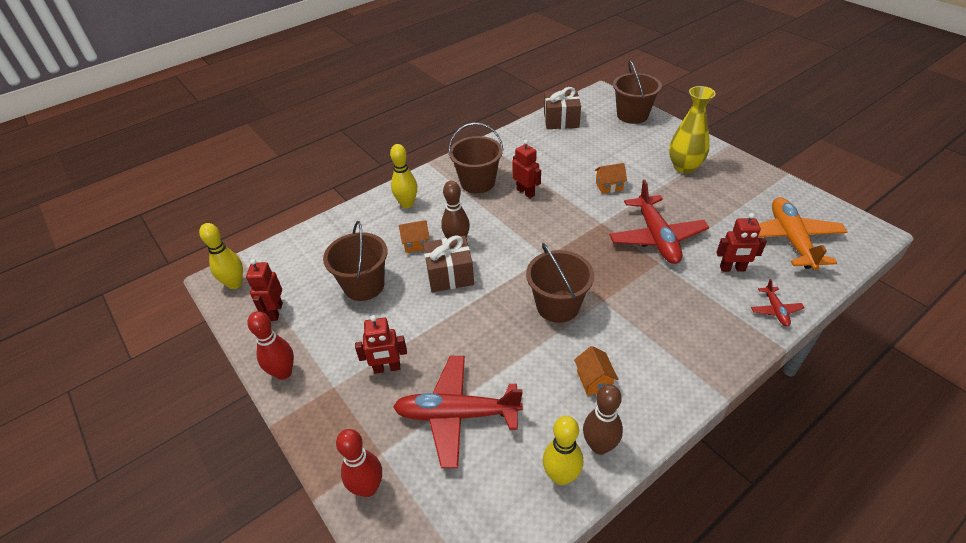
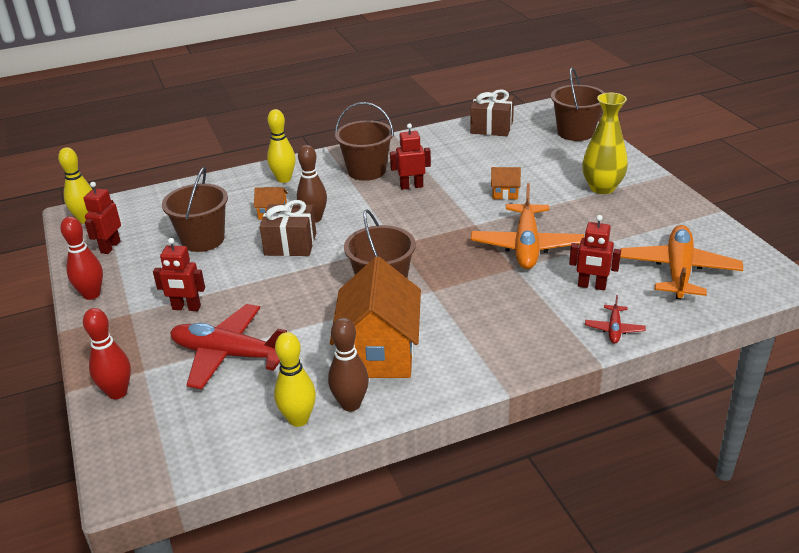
camera: 15 degrees right, 10 degrees down
red robot [512,140,541,198] -> red robot turned 75 degrees counterclockwise [390,123,431,190]
orange house [574,346,618,396] -> orange house [330,257,421,378], size x2.33
red plane [609,180,709,264] -> orange plane [471,183,584,269]

